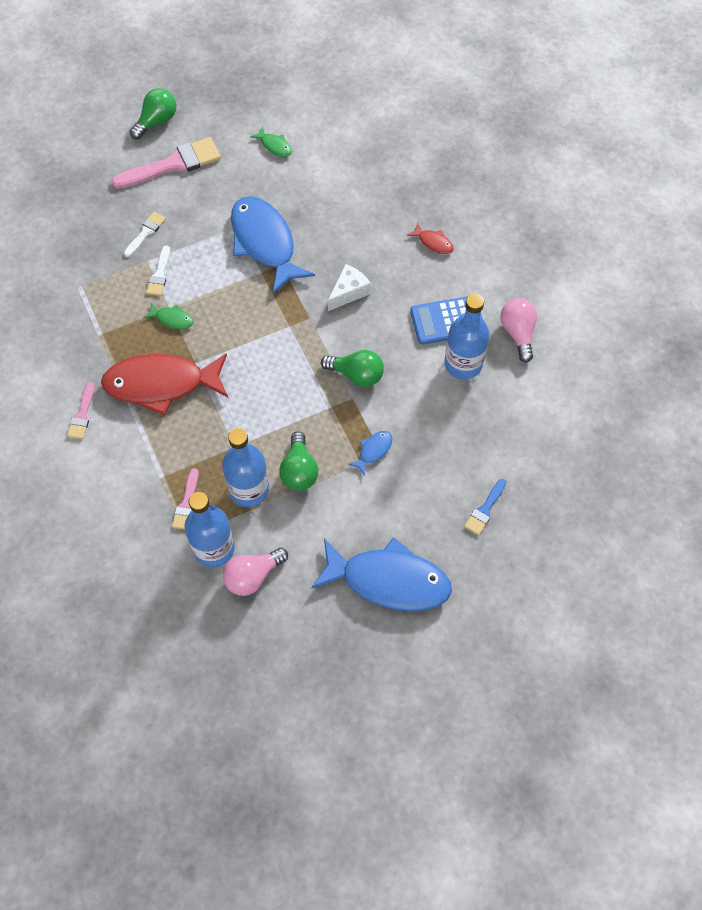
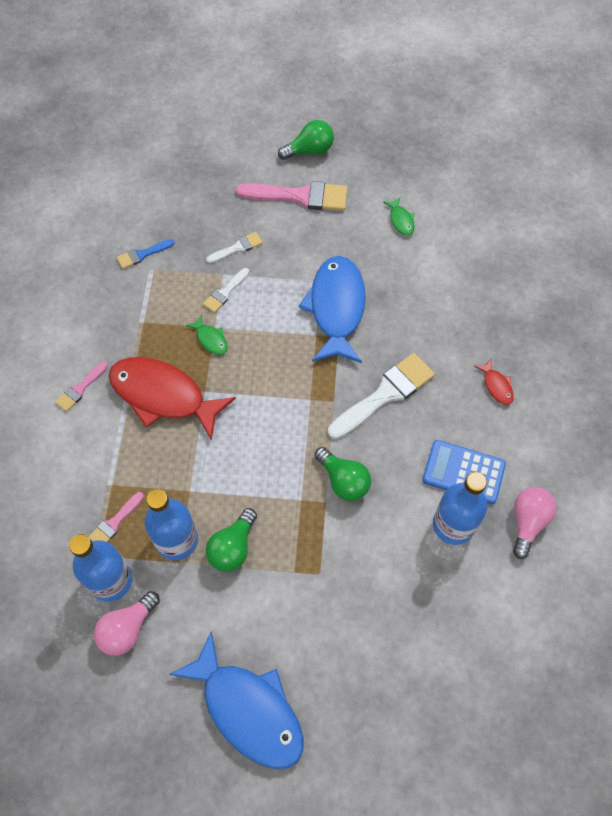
camera: 30 degrees right, 0 degrees up
pink light bulb [223,548,288,596] -> pink light bulb turned 45 degrees counterclockwise [94,591,160,656]
white cheese [328,264,371,311] -> white brush [328,353,435,439]
blue fish [349,431,392,476] -> none
blue brush [464,479,506,535] -> blue brush moved to [117,239,175,269]

